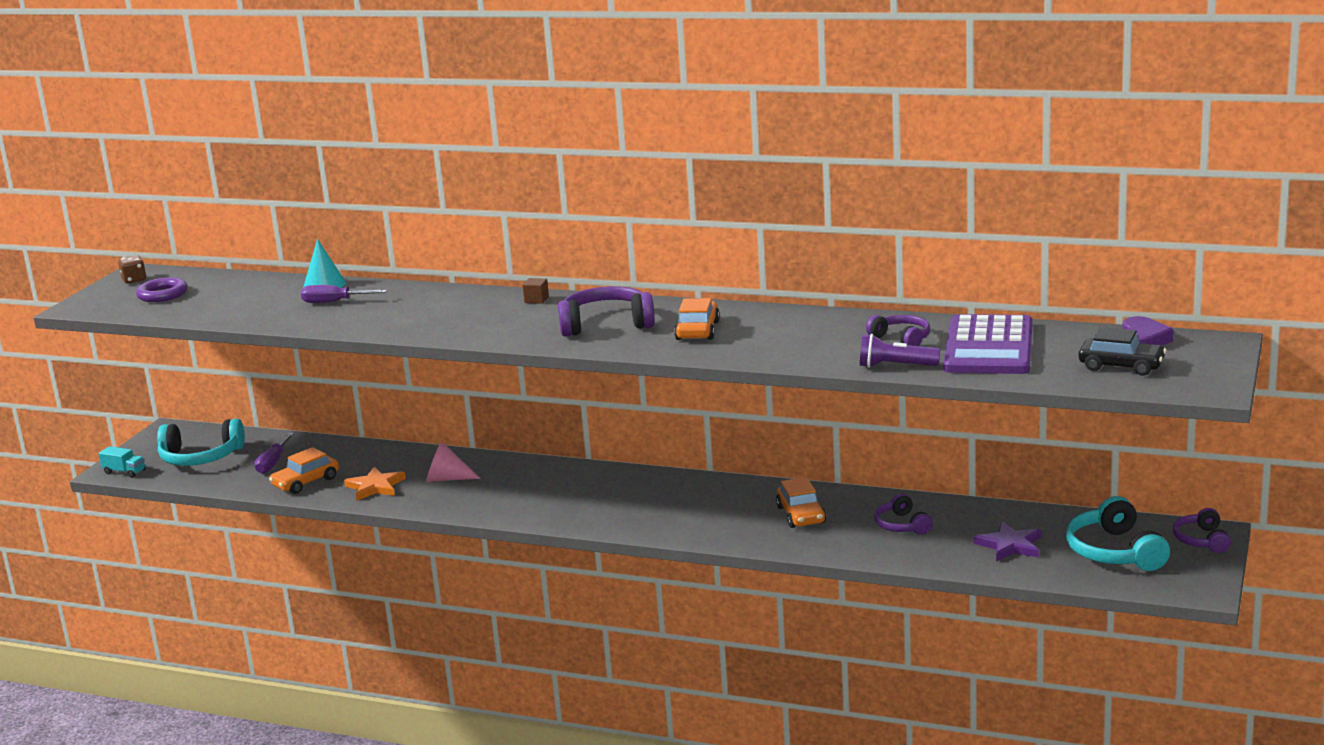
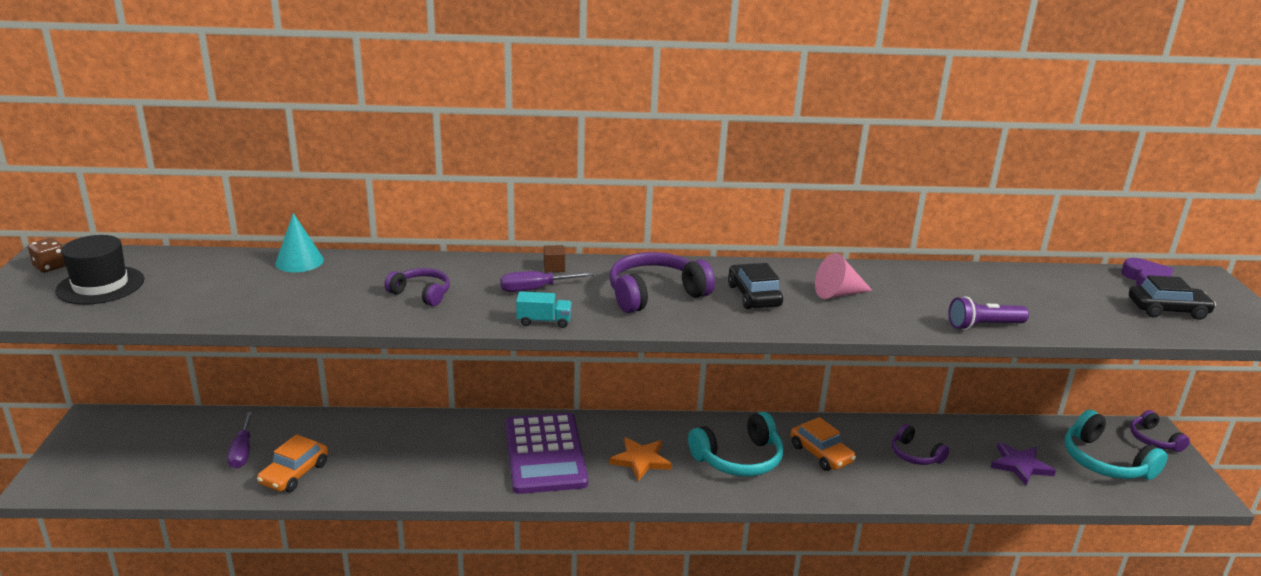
camera: 25 degrees left, 5 degrees up
turquoise truck [99,446,146,478] -> turquoise truck moved to [516,291,572,328]
purple ring [136,277,188,302] -> black hat [55,235,144,305]
turquoise headphones [157,419,245,466] -> turquoise headphones moved to [688,412,784,476]
purple screwdriver [301,285,387,303] -> purple screwdriver moved to [500,271,594,292]
orange star [344,467,406,501] -> orange star moved to [609,437,672,481]
pink cone [426,441,481,482] -> pink cone moved to [815,253,873,299]
orange car [674,298,720,340] -> black car [728,263,783,309]
purple headphones [866,315,930,346] -> purple headphones moved to [384,268,450,306]
purple calculator [943,314,1032,374] -> purple calculator moved to [505,413,588,494]

